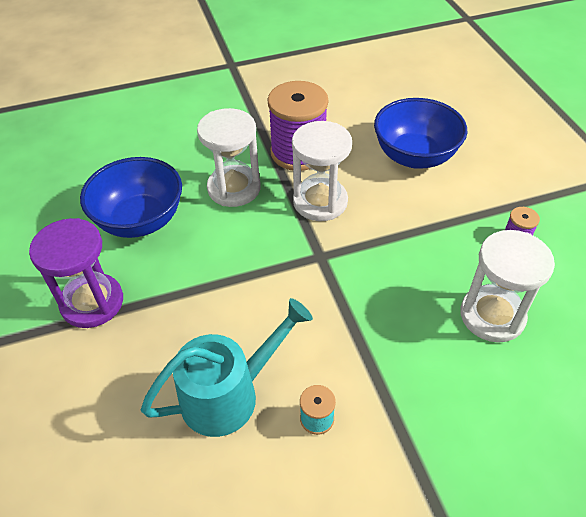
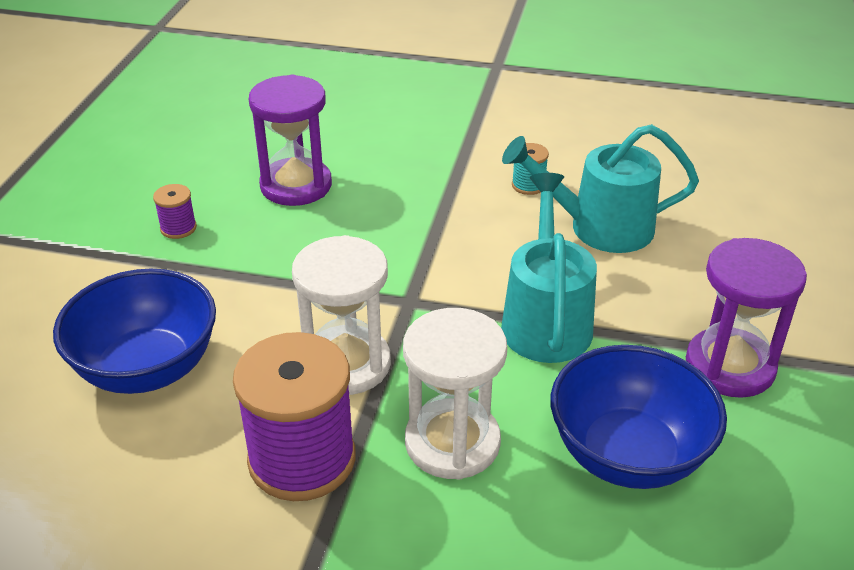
camera: 150 degrees left, 10 degrees down
white hourglass [460,230,555,343] -> purple hourglass [249,75,332,206]
none -> turquoise watering can [501,173,597,363]

